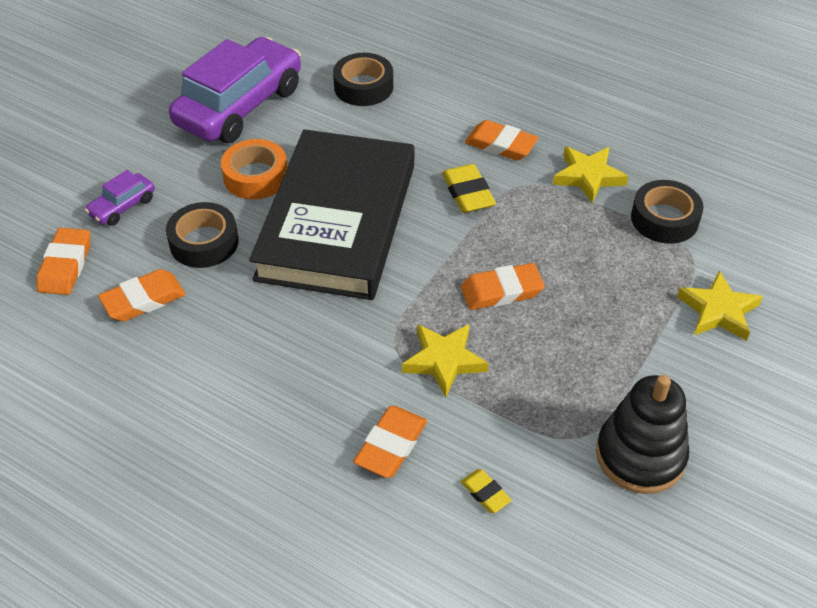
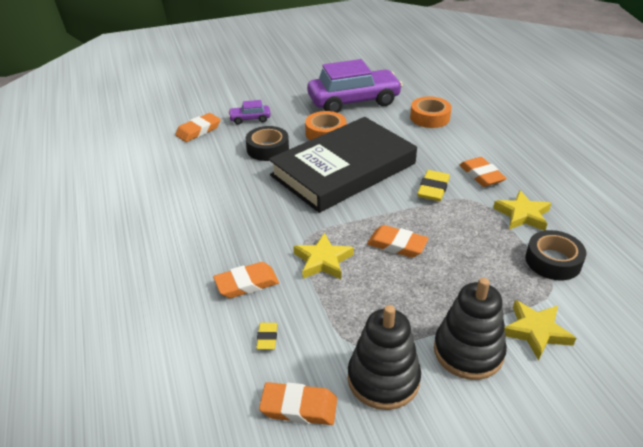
camera: 40 degrees right, 10 degrees down
orange eraser [98,269,185,322] -> orange eraser moved to [259,382,337,425]
black tape [333,53,393,106] -> orange tape [410,96,452,128]
none -> black stacking toy [434,278,507,380]

